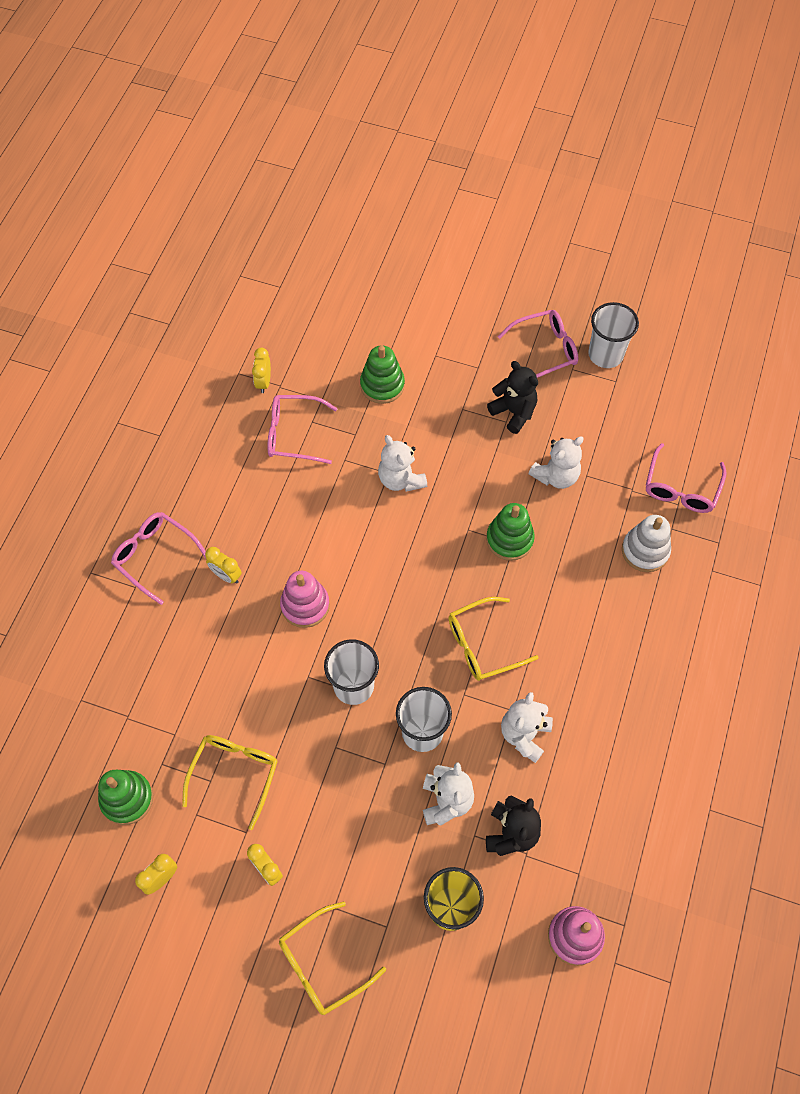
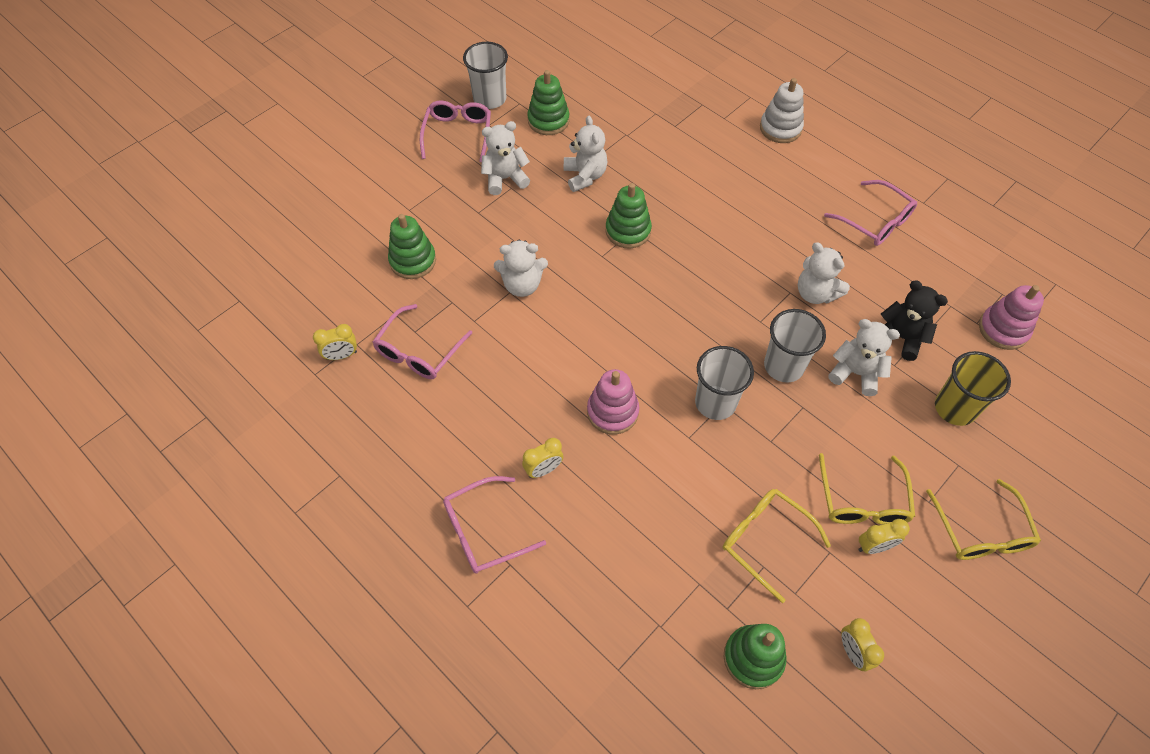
camera: 65 degrees left, 5 degrees down
yellow clock [252,348,271,393] -> yellow clock turned 45 degrees counterclockwise [313,324,357,360]
yellow glasses [448,597,539,681] -> yellow glasses moved to [819,453,915,525]
black teddy bear [487,361,538,434] -> white teddy bear [481,121,530,195]
white stacking toy [622,515,671,572] -> white stacking toy moved to [760,78,804,143]
pink glasses [646,443,727,513] -> pink glasses moved to [824,180,917,246]
none -> green stacking toy [527,70,570,135]

